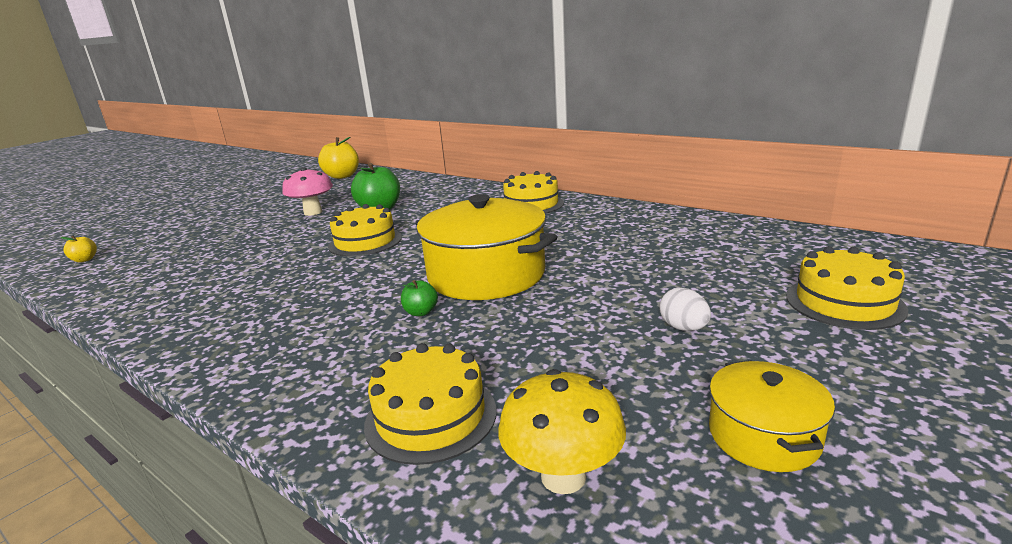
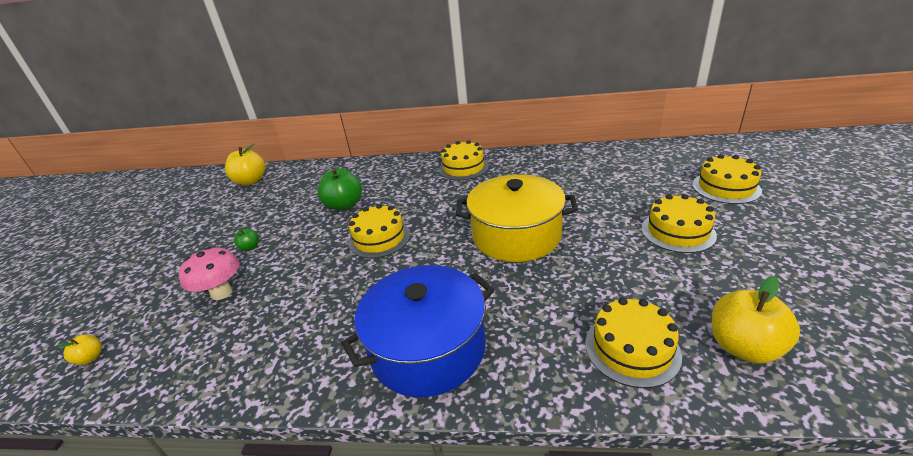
camera: 30 degrees left, 10 degrees up
pink mushroom [282,167,333,216] -> pink mushroom moved to [179,247,240,300]
green apple [401,280,438,316] -> green apple moved to [234,229,259,251]
yellow mushroom [498,369,626,494] -> yellow apple [712,276,800,364]
white egg [659,287,711,331] -> yellow cake [641,194,717,253]
yellow pot [709,360,835,472] -> none
none -> blue pot [341,265,494,397]

